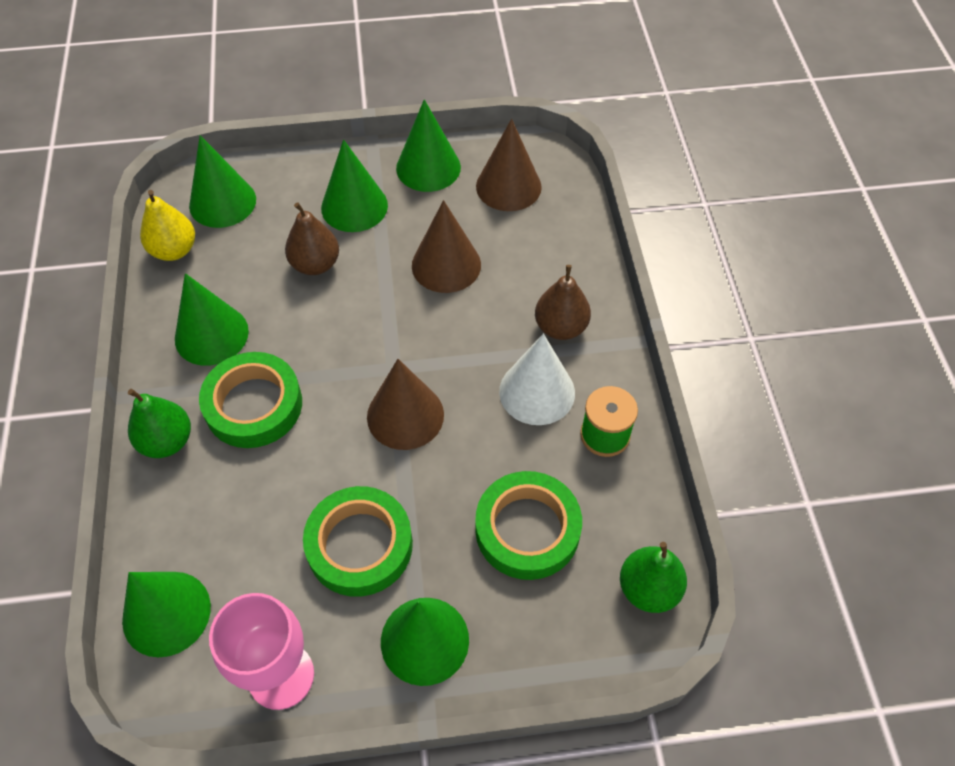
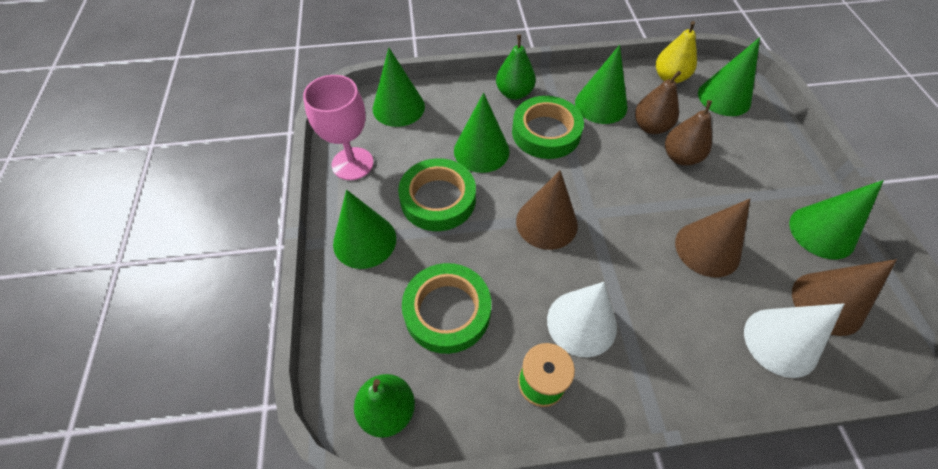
camera: 90 degrees right, 0 degrees up
green cone [321,139,388,232] -> green cone moved to [454,93,510,173]
brown pear [535,265,591,340] -> brown pear moved to [635,71,681,134]
none -> white cone [744,303,844,378]

